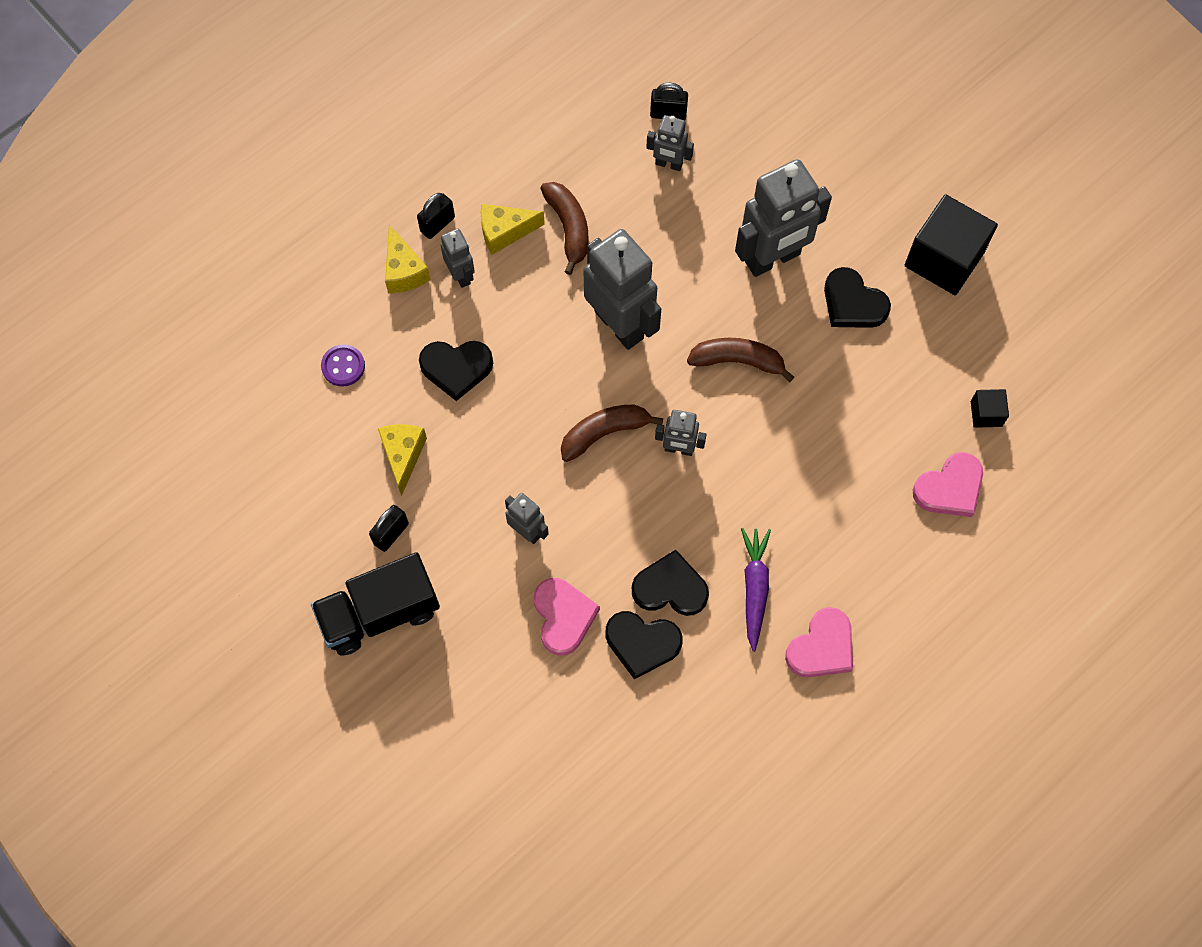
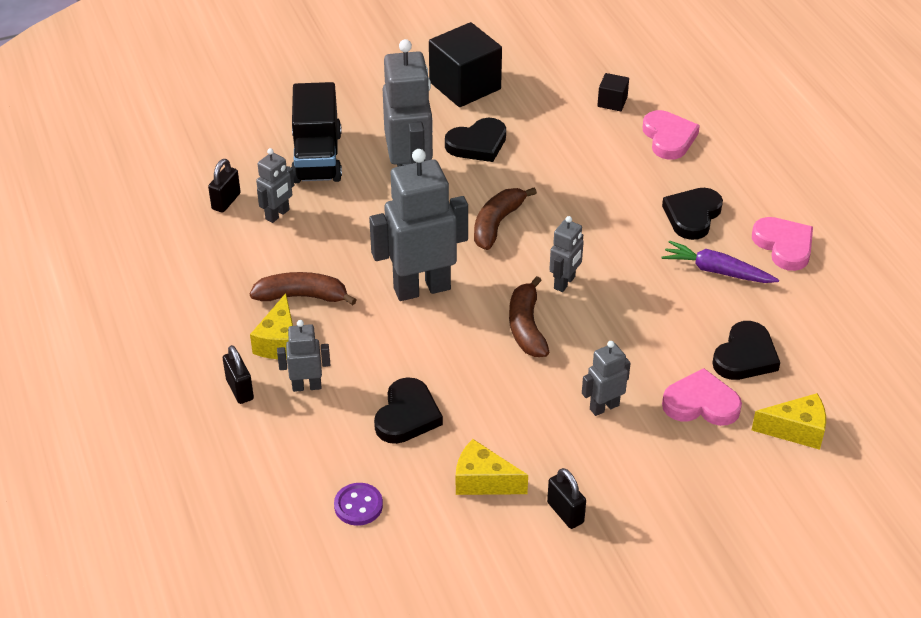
camera: 70 degrees left, 25 degrees down
black truck [311,552,440,656] -> black truck moved to [291,82,342,183]
yellow cheese [385,225,431,293] -> yellow cheese moved to [752,393,826,450]
black heart [632,550,709,616] -> black heart moved to [662,188,723,240]

